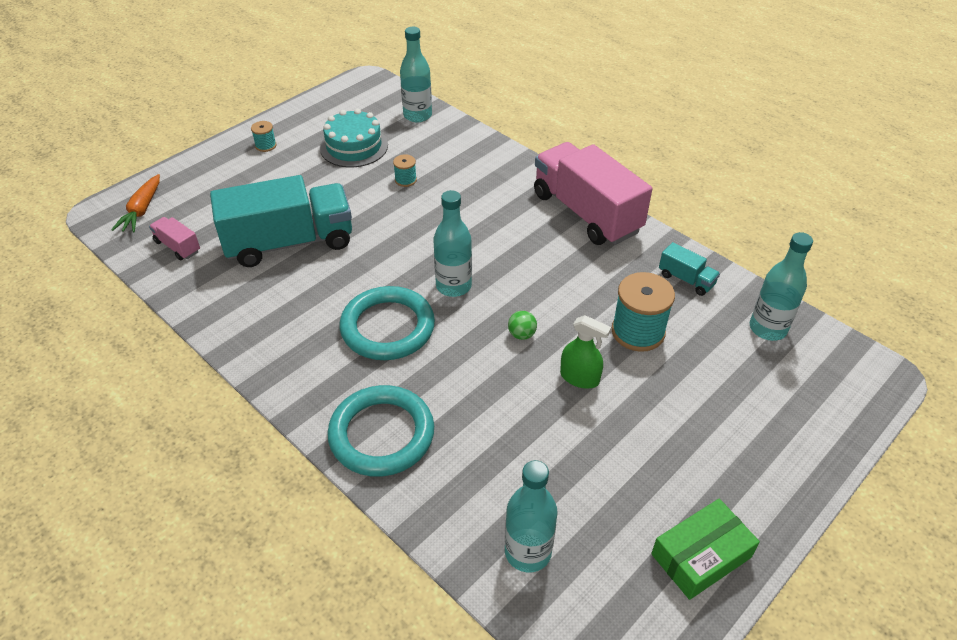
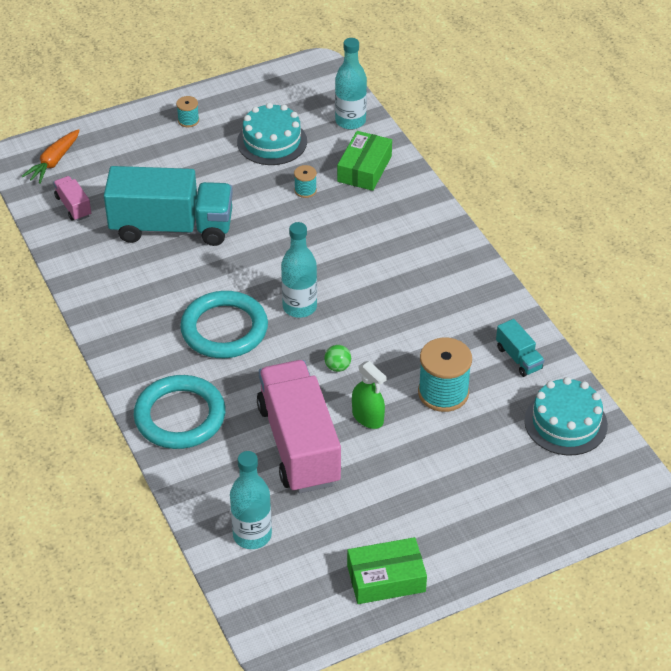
camera: 20 degrees right, 0 degrees up
pink truck [534,142,652,245] -> pink truck moved to [257,360,341,493]
turquoise bottle [750,232,813,341] -> turquoise cake [524,377,608,456]
none -> green box [337,131,392,191]

